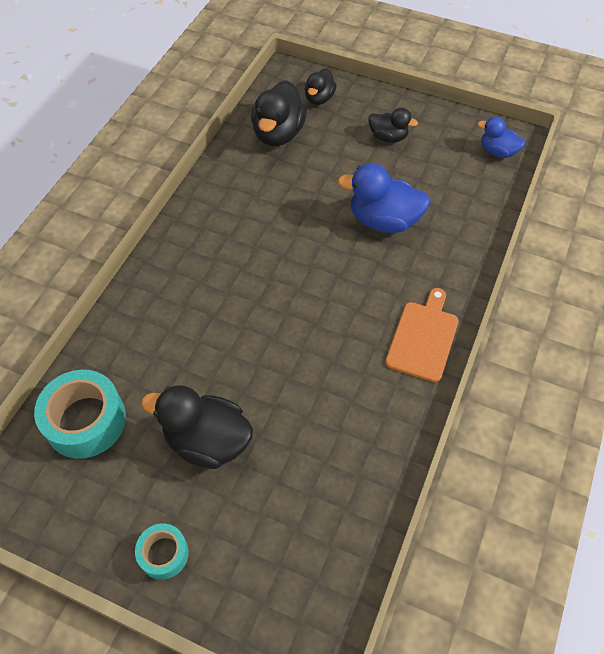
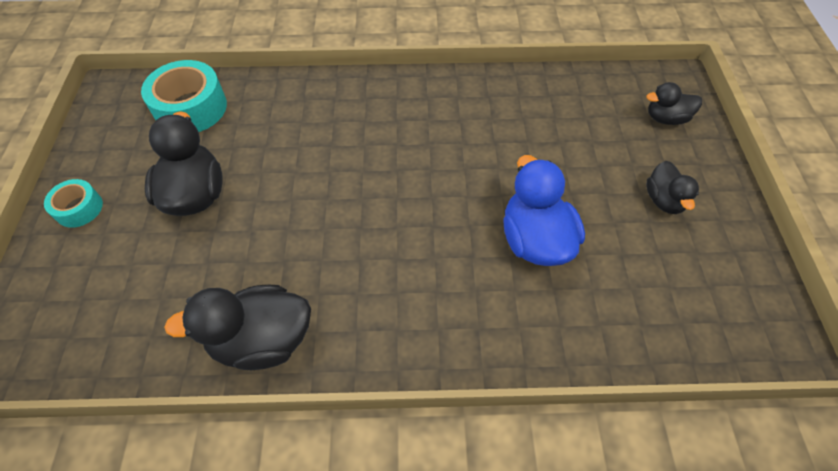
camera: 65 degrees right, 0 degrees up
black duck [251,81,307,146] -> black duck moved to [164,285,311,370]
orange cutting board [385,288,459,382] -> none
blue duck [478,117,525,158] -> none

